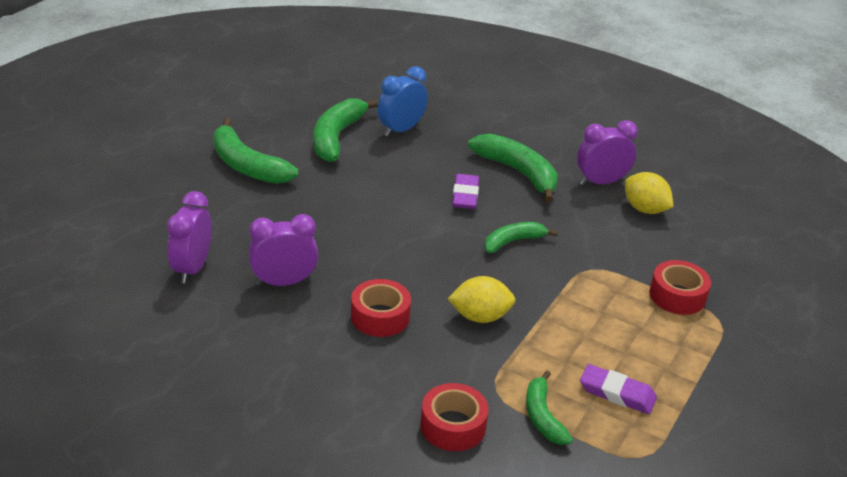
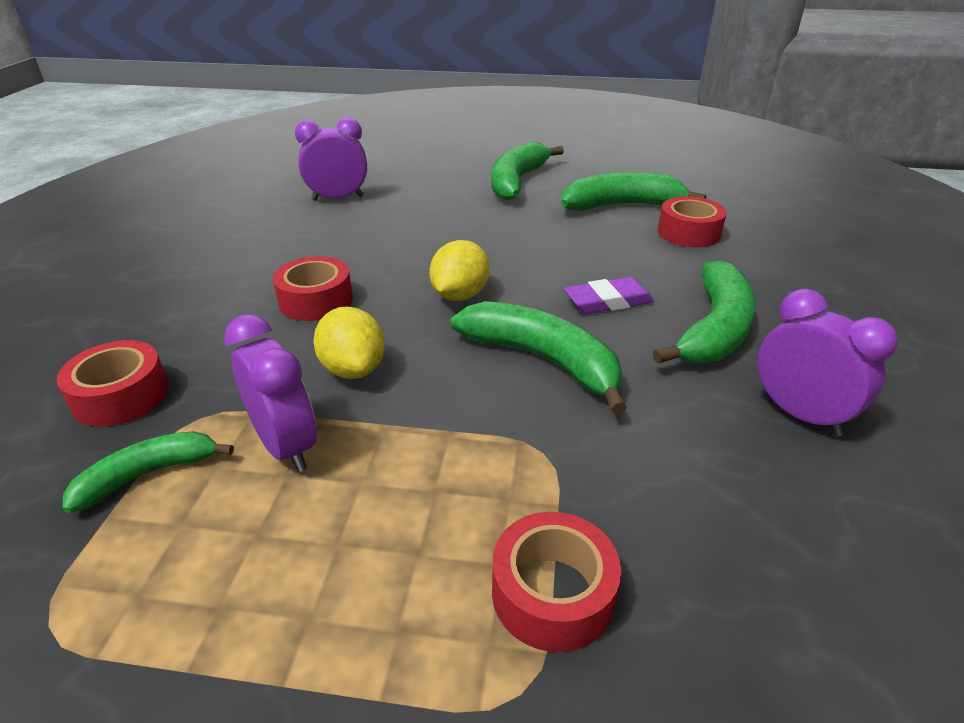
camera: 70 degrees right, 0 degrees up
purple clock [248,214,318,286] -> purple clock moved to [224,314,317,472]
blue clock [377,66,428,137] -> red tape [658,196,727,247]
green banana [485,222,557,253] -> green banana [451,301,627,414], size x1.66
purple eraser [580,364,657,414] -> none
yellow lemon [625,172,673,214] -> yellow lemon moved to [429,240,490,301]

